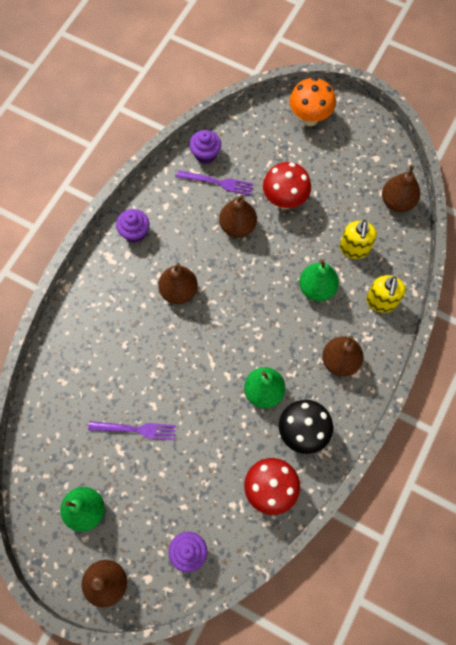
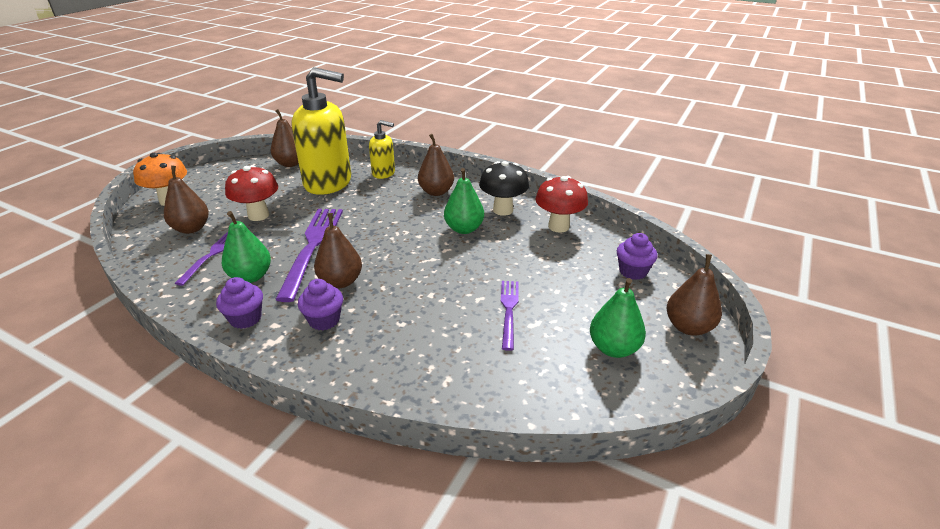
camera: 90 degrees left, 35 degrees down
purple cupcake [189,130,221,164] -> purple cupcake moved to [298,279,343,330]
brown pear [219,195,257,238] -> brown pear moved to [164,166,209,234]
green pear [299,259,339,301] -> green pear moved to [222,211,271,283]
yellow soap dispenser [340,220,377,259] -> yellow soap dispenser [292,67,351,195], size x1.99
none -> purple fork [275,209,343,302]

